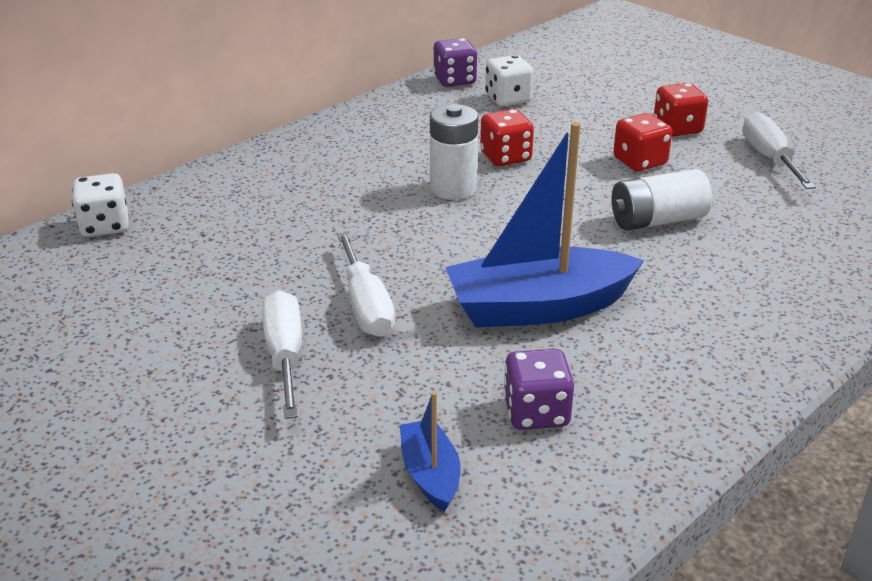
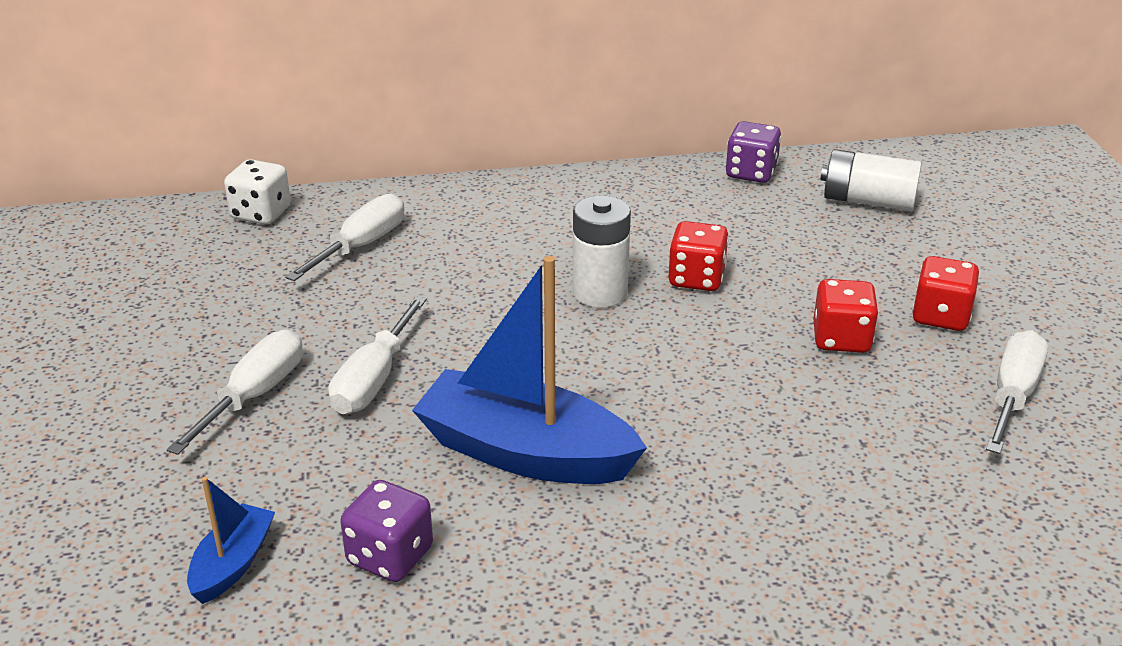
camera: 35 degrees right, 0 degrees up
white dice [485,55,534,106] -> none
white battery [612,169,712,231] -> white battery moved to [820,149,922,211]
none -> white screwdriver [285,194,404,281]

